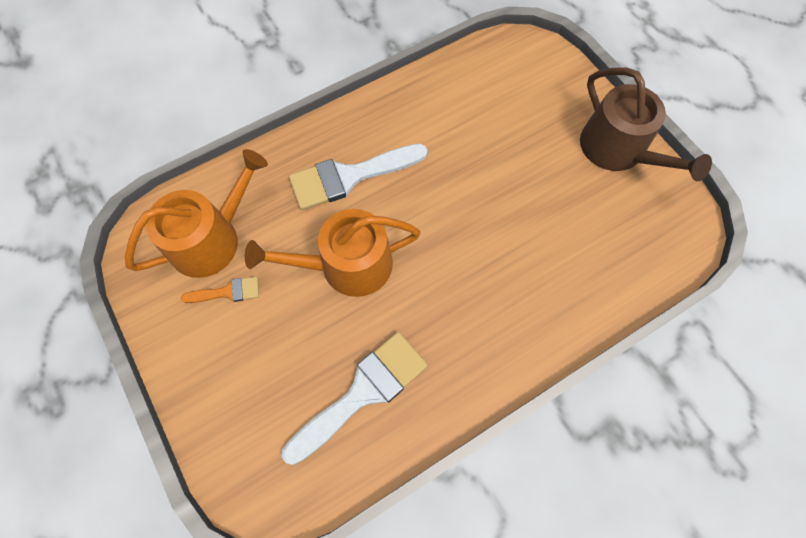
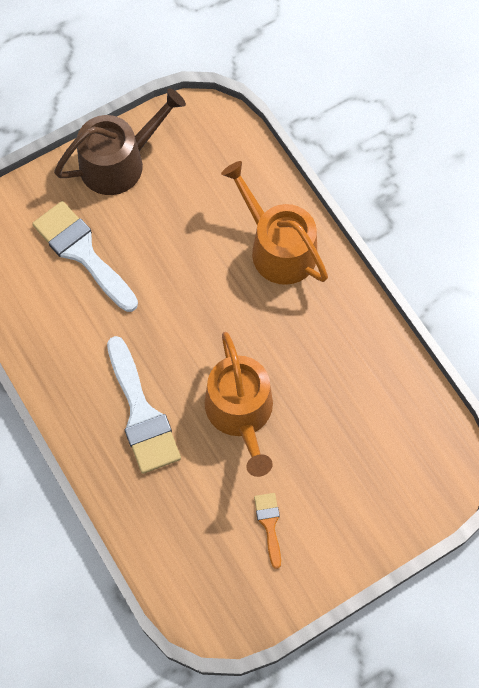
camera: 90 degrees left, 0 degrees up
orange watering can [125,149,268,278] -> orange watering can moved to [221,161,328,285]
white brush [282,332,428,465] -> white brush moved to [32,201,138,312]

